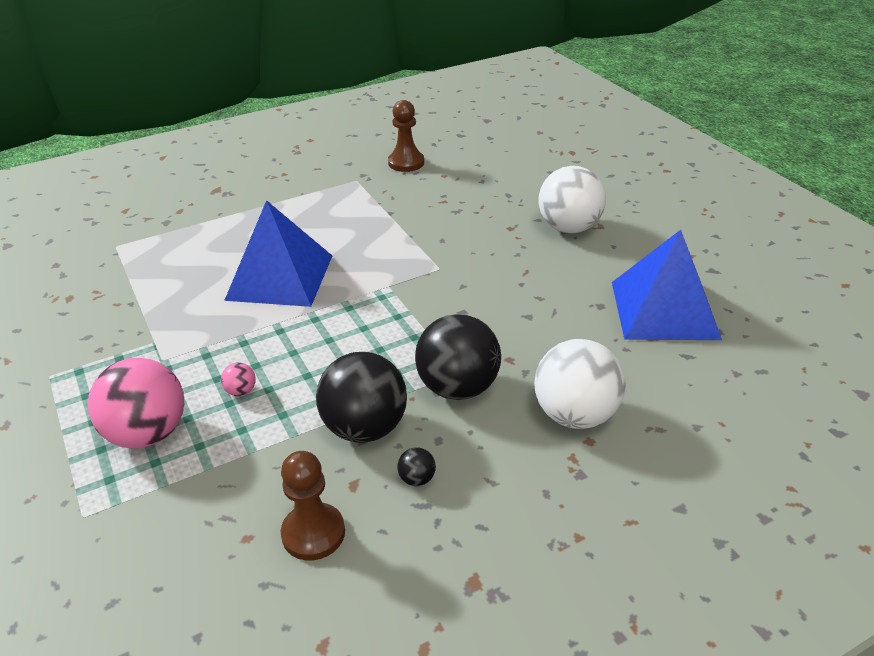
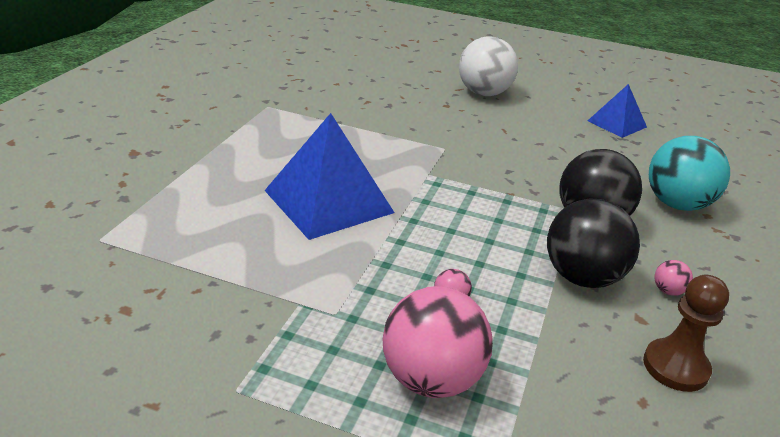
camera: 45 degrees left, 5 degrees down
brown pawn [388,100,424,172] -> none
black ball [397,447,436,486] -> pink ball [654,260,693,296]
white ball [534,339,626,429] -> turquoise ball [649,136,730,211]
blue pyramid [612,230,722,340] -> blue pyramid [588,84,647,138], size x0.56

